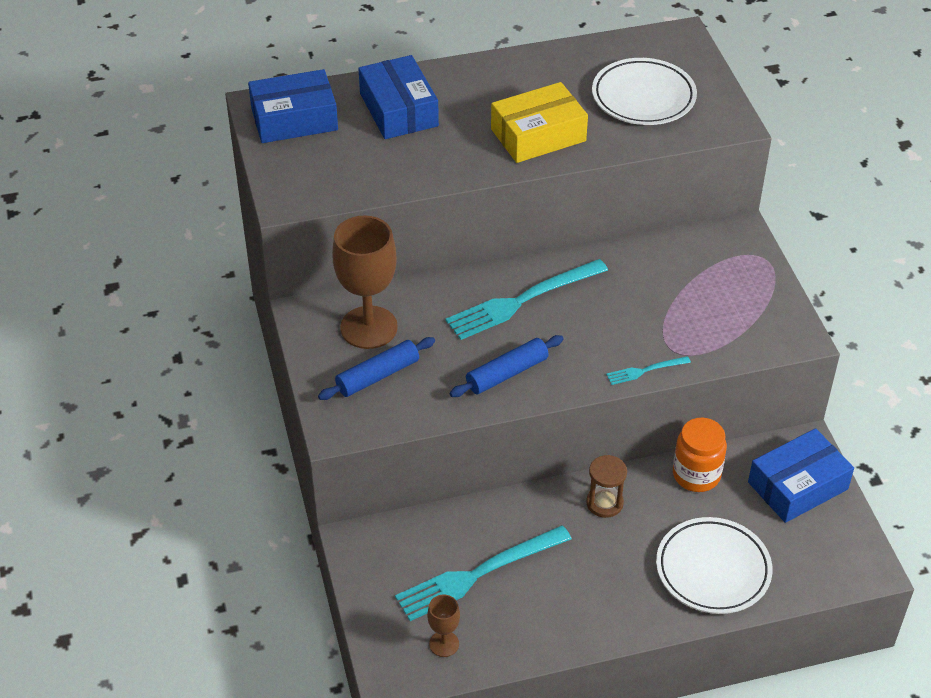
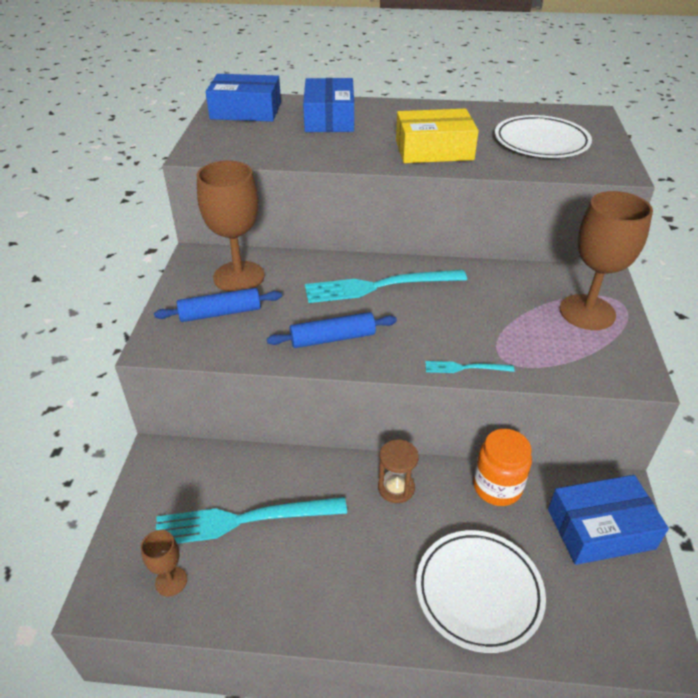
camera: 20 degrees right, 5 degrees down
none -> brown goblet [560,191,653,330]

